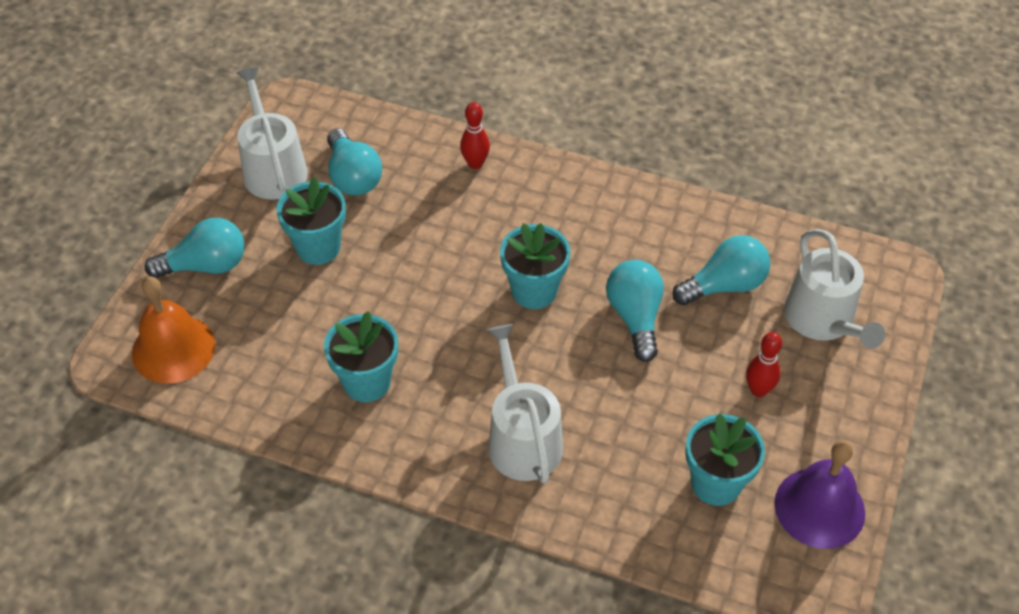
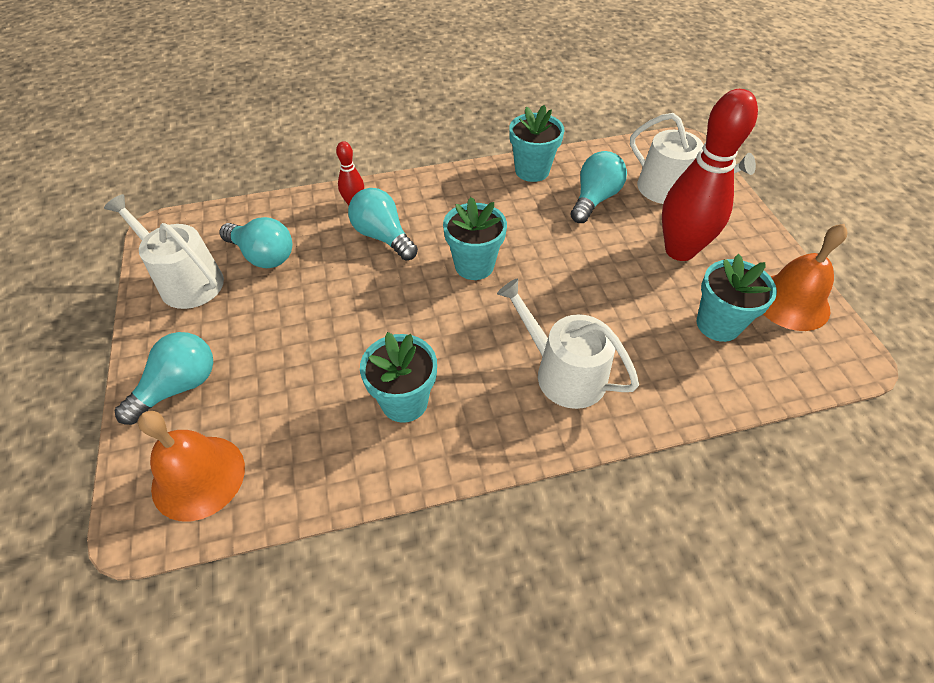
camera: 35 degrees left, 0 degrees up
turquoise flower pot [276,177,346,265] -> turquoise flower pot moved to [509,105,564,182]
turquoise light bulb [606,260,664,362] -> turquoise light bulb moved to [348,188,418,261]
red bowling pin [746,332,782,397] -> red bowling pin [662,89,758,261], size x2.24
purple bell [774,440,865,549] -> orange bell [763,224,847,331]

